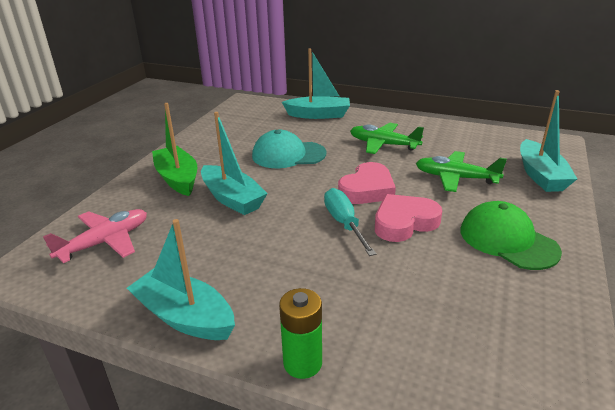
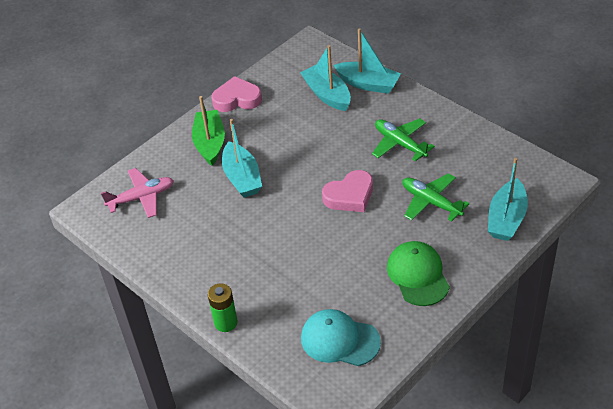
camera: 25 degrees right, 15 degrees up
turquoise boat [127,219,235,340] -> turquoise boat moved to [300,45,351,111]
turquoise cap [252,130,327,168] -> turquoise cap moved to [301,309,381,366]
turquoise screwdriver [324,188,376,256] -> none
pink heart [375,194,442,242] -> pink heart moved to [211,76,262,112]

